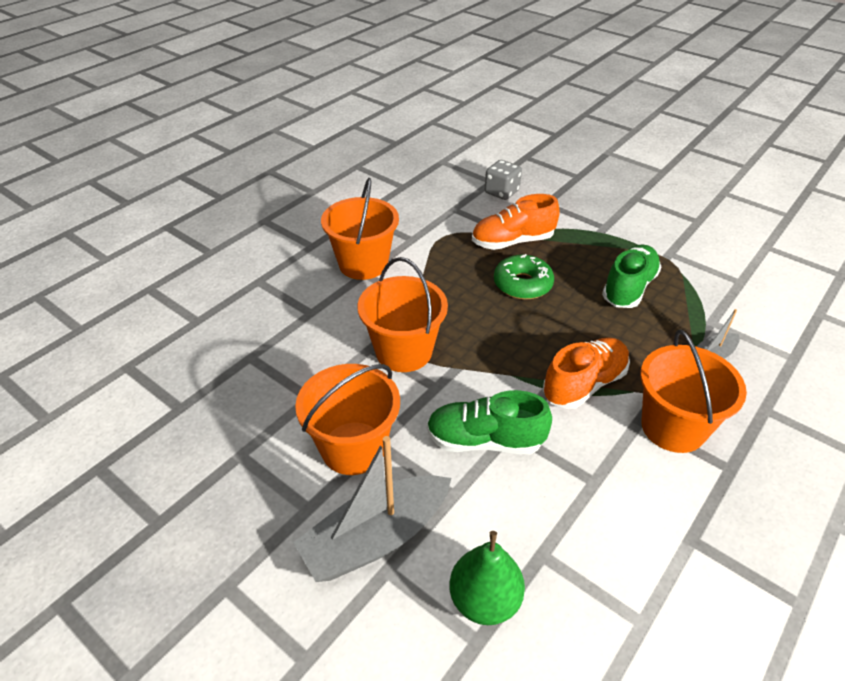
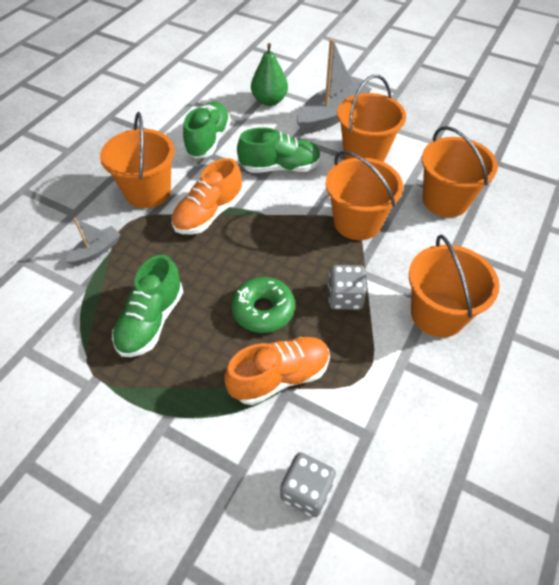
camera: 170 degrees right, 10 degrees up
none -> green shoe [183,102,231,158]
none -> grey dice [328,265,367,310]
none -> orange bucket [422,126,498,217]

